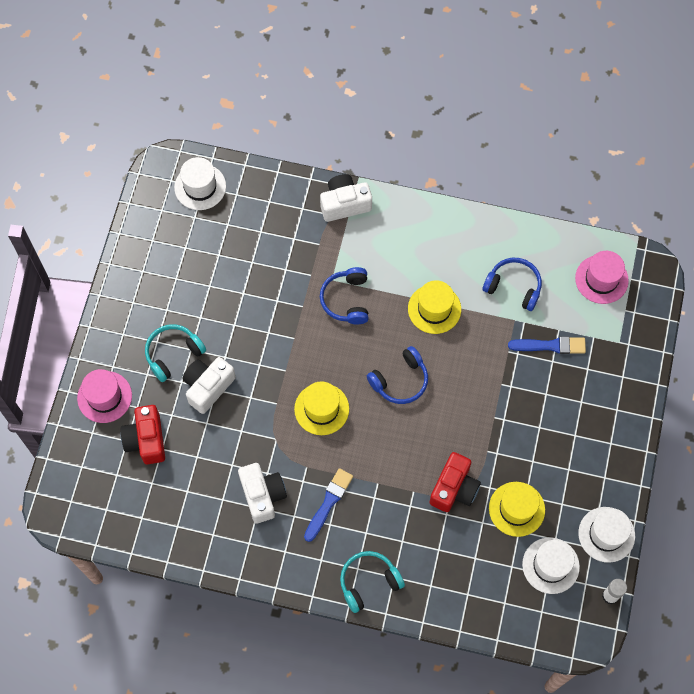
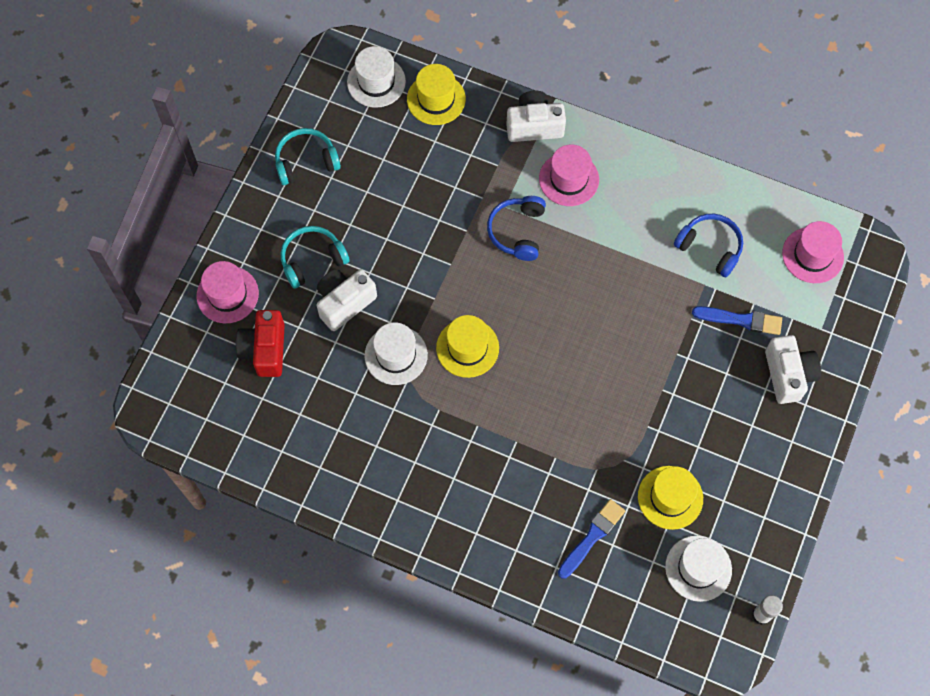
camera: 10 degrees right, 0 degrees up
white camera [238,463,287,523] -> white camera moved to [765,335,821,404]
blue brush [304,468,353,542] -> blue brush moved to [558,499,625,579]
turquoise headphones [340,551,405,613] -> turquoise headphones moved to [275,128,341,185]
blue headphones [367,346,428,404] -> none
yellow hat [408,281,461,334] -> yellow hat moved to [407,64,466,125]
red camera [429,452,481,512] -> none
white hat [578,507,635,563] -> white hat moved to [365,323,428,385]
none -> pink hat [539,144,599,206]

